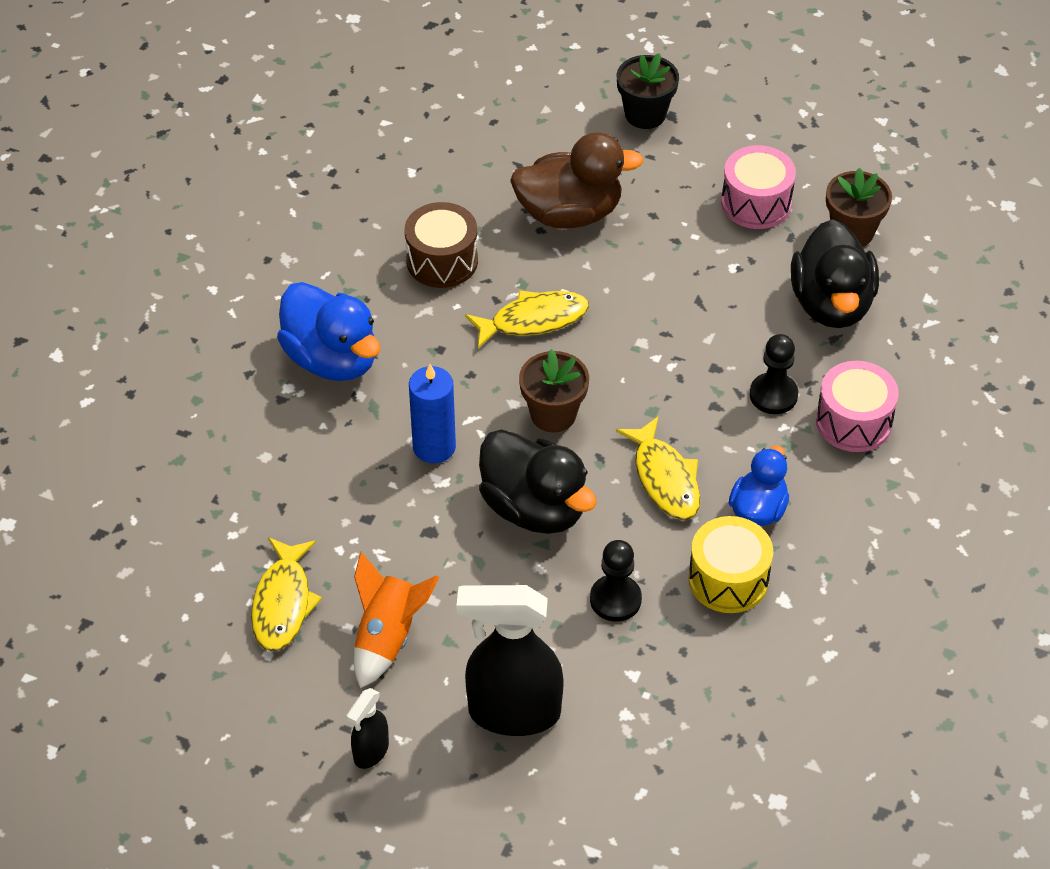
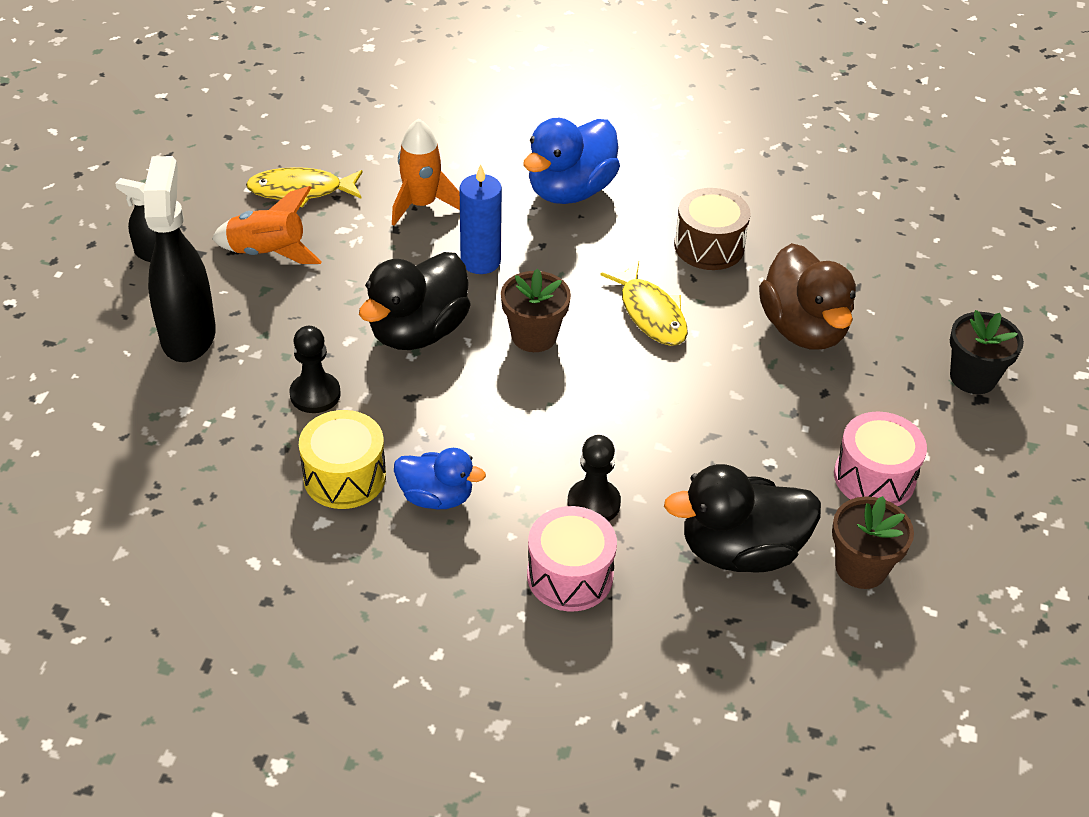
camera: 80 degrees right, 5 degrees down
yellow fish [616,417,700,520] -> none
none -> orange rocket [392,118,460,226]

